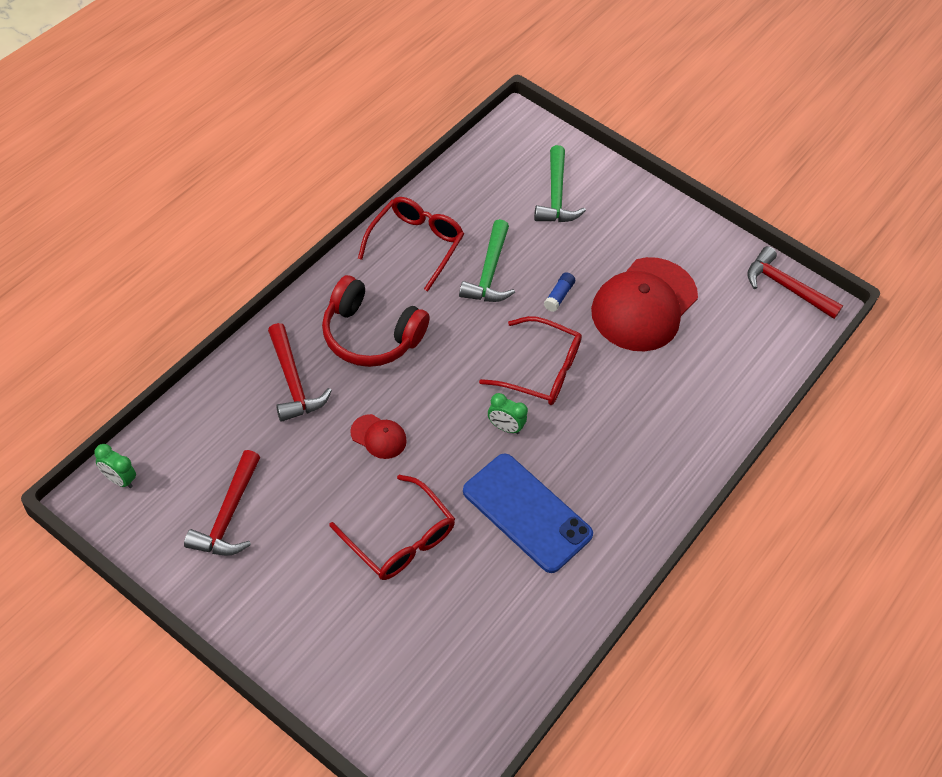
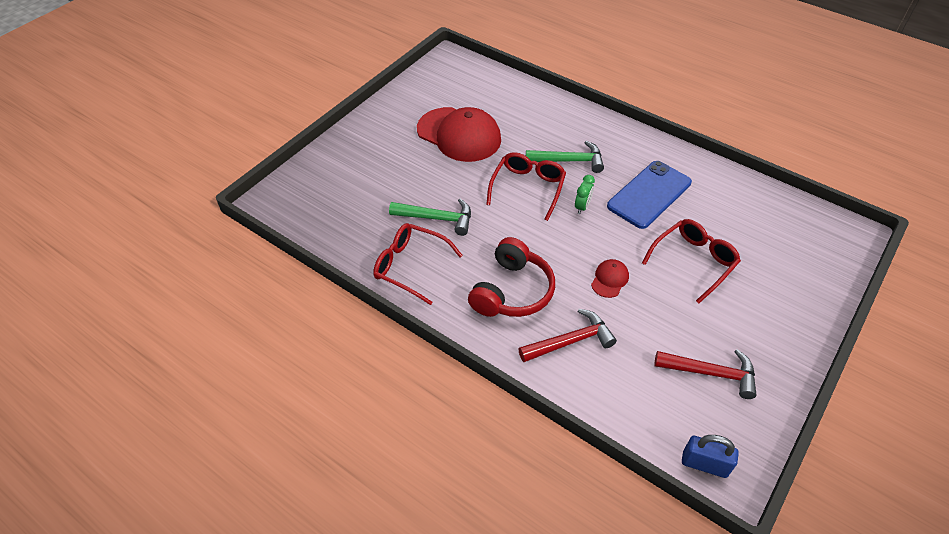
camera: 85 degrees left, 5 degrees down
green clock [94,444,136,488] -> blue padlock [682,435,739,478]
green hammer [534,145,586,222] -> green hammer moved to [526,141,604,173]
blue glue stick [544,272,575,312] -> none
red hammer [747,246,843,319] -> none

